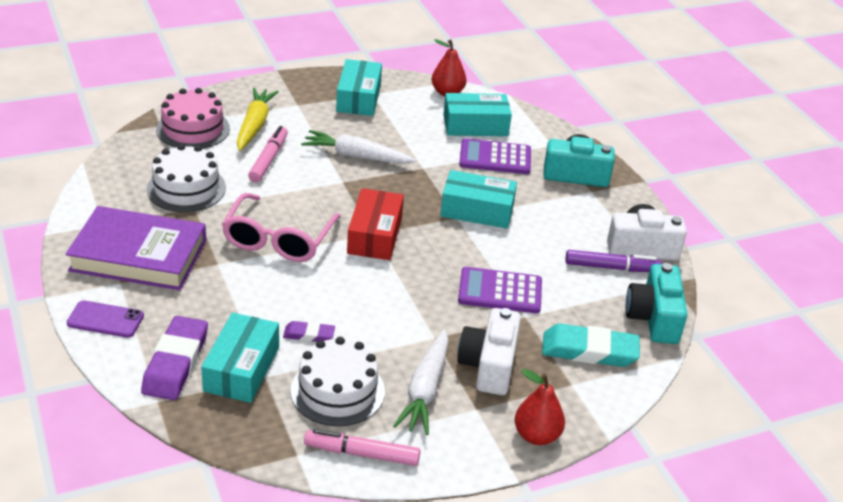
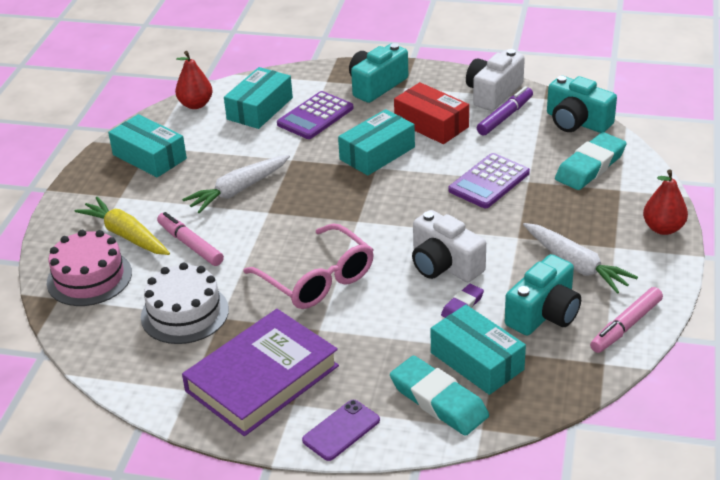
camera: 50 degrees left, 0 degrees up
purple eraser [141,316,208,400] -> turquoise eraser [390,356,489,436]
white cake [291,337,385,426] -> turquoise camera [505,254,581,335]
red box [347,188,404,260] -> red box moved to [394,82,469,144]
white camera [457,308,521,395] -> white camera moved to [412,210,486,282]

